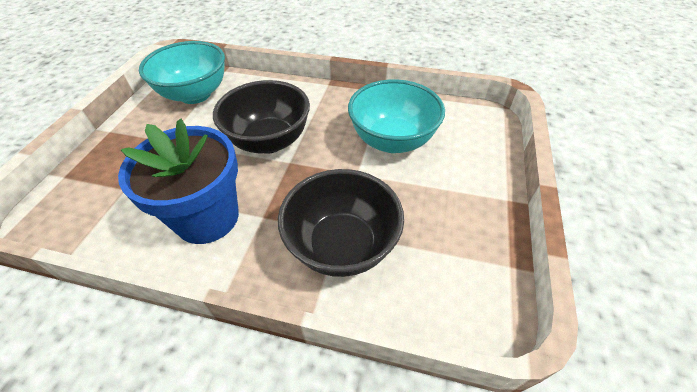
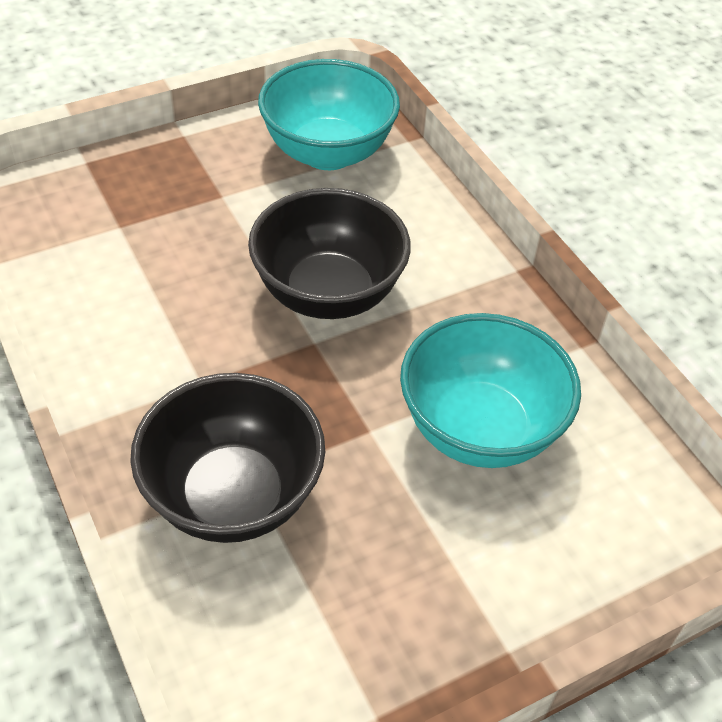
camera: 45 degrees right, 0 degrees up
blue flower pot [118,119,239,244] -> none

